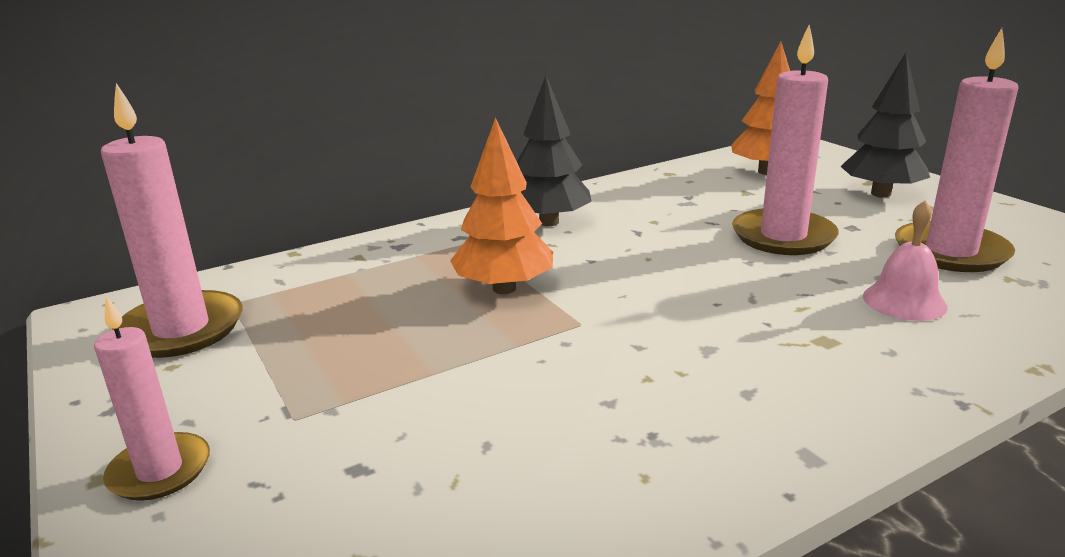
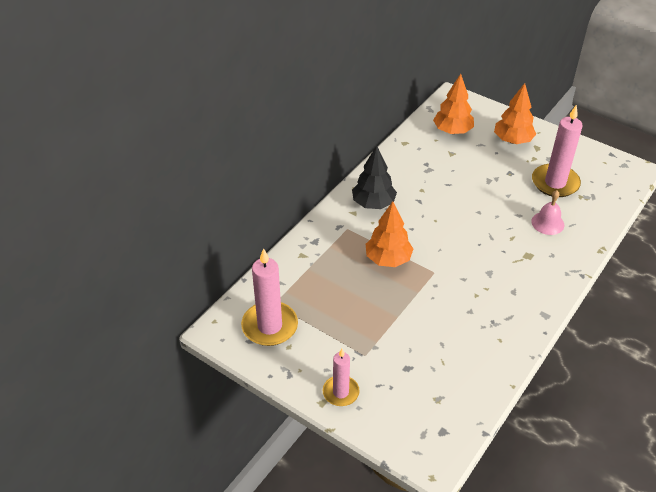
camera: 25 degrees left, 20 degrees up
pink candle [732,25,839,255] -> none
black tree [840,53,930,197] -> orange tree [494,83,536,144]

